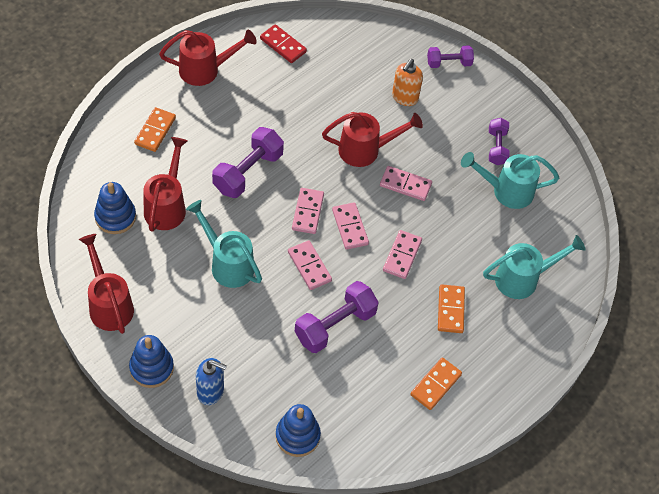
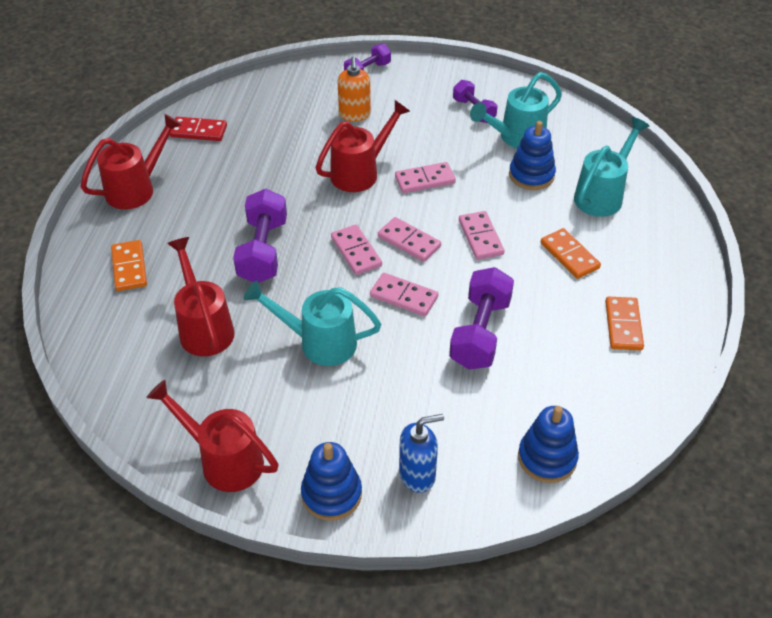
camera: 30 degrees left, 10 degrees down
blue stacking toy [94,182,136,234] -> blue stacking toy moved to [509,121,556,190]

